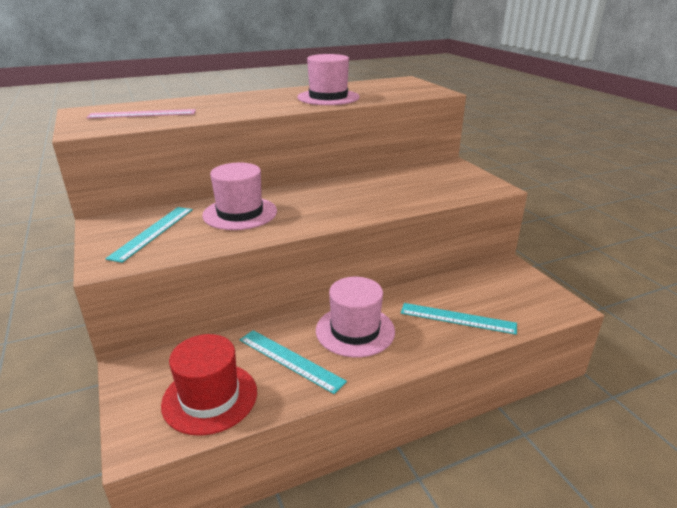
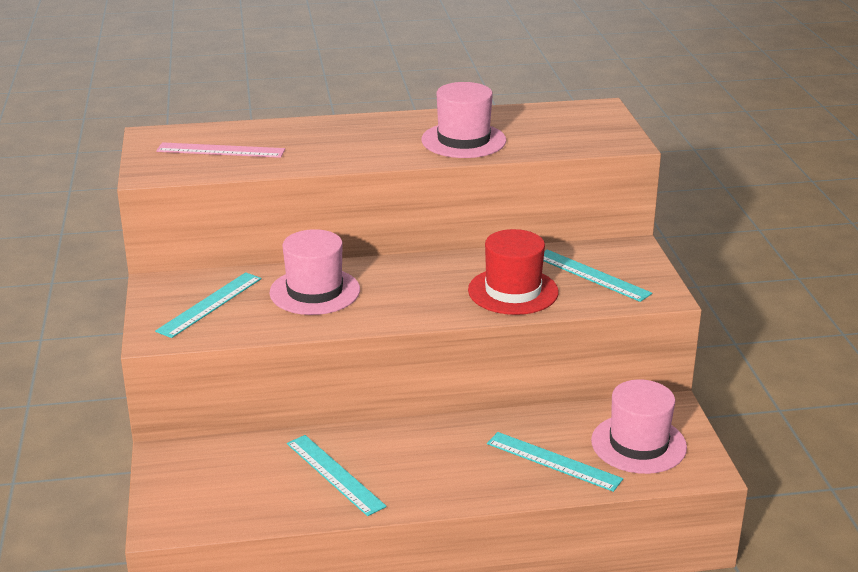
camera: 15 degrees right, 0 degrees up
red hat [161,334,257,436] -> red hat moved to [468,229,559,315]
pink hat [316,277,395,357] -> pink hat moved to [591,379,687,474]
none -> turquoise ruler [543,250,652,302]

